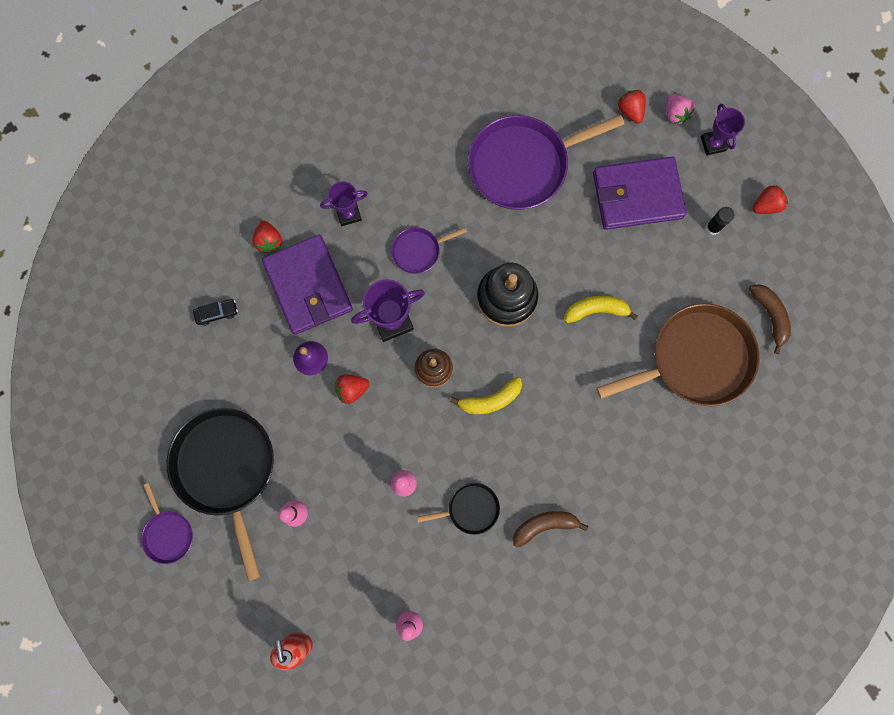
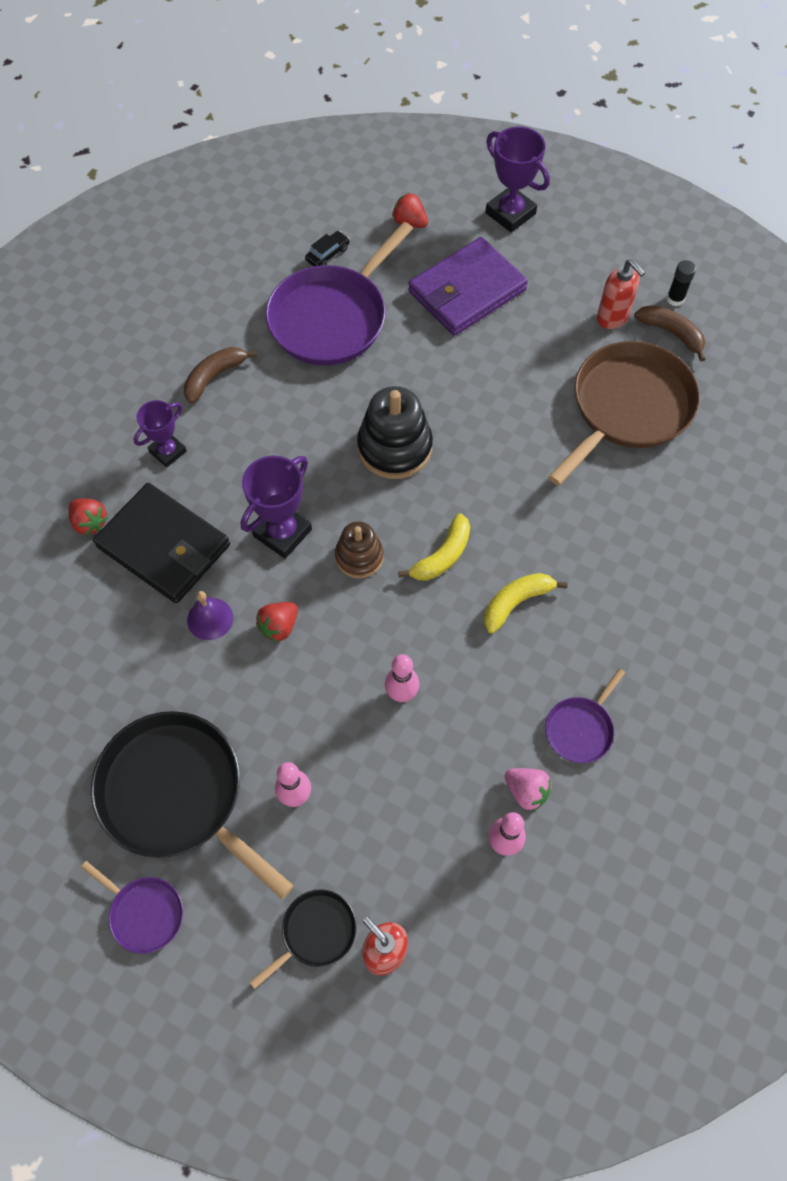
camera: 30 degrees left, 15 degrees down
black car [193,299,238,326] -> black car moved to [305,231,350,266]
purple wallet [262,235,353,335] -> black wallet [93,483,230,603]
purple pan [391,227,467,274] -> purple pan moved to [545,668,625,763]
black pan [417,483,500,535] -> black pan moved to [250,889,356,989]
brown banana [513,511,588,548] -> brown banana moved to [184,347,257,404]
yellow banana [564,296,638,323] -> yellow banana moved to [484,573,568,634]
pink strawberry [667,94,695,124] -> pink strawberry moved to [505,768,552,811]
purple trophy [701,103,745,156] -> purple trophy [485,126,550,232], size x1.52
black glue stick [706,207,734,235] -> black glue stick moved to [667,260,696,306]
red strawberry [753,185,788,214] -> none
none -> red soap dispenser [597,259,645,329]

